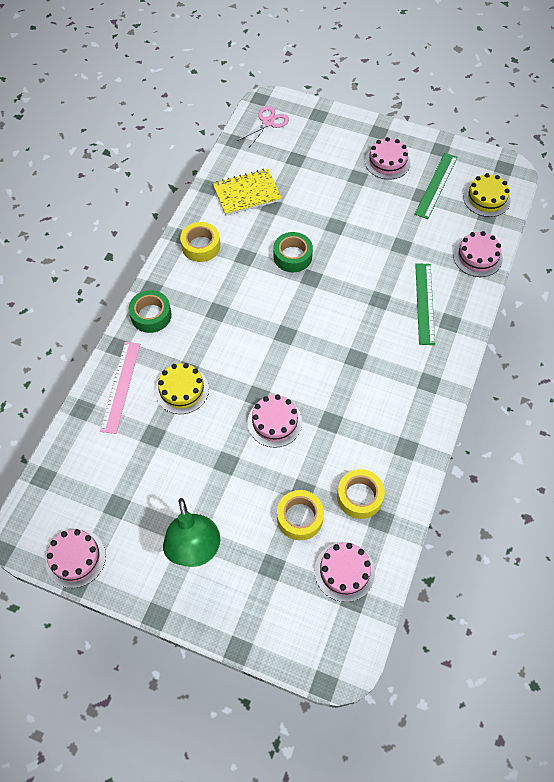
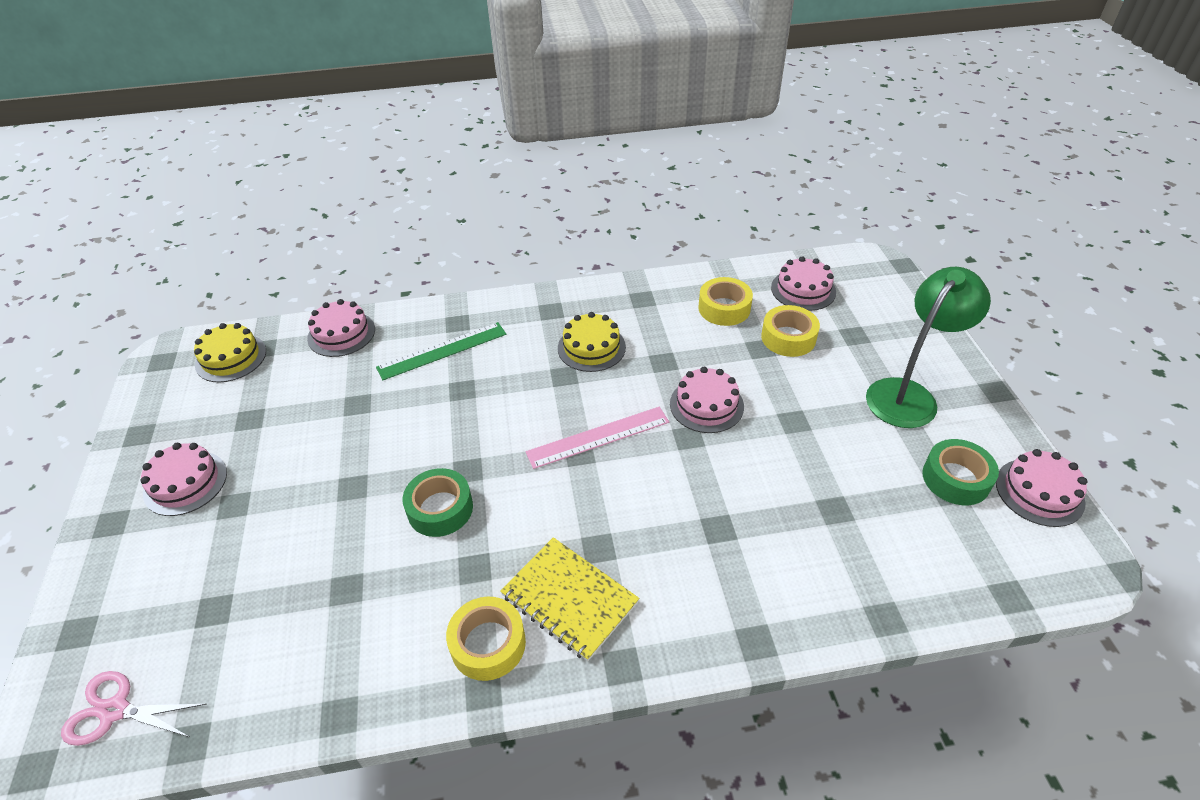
camera: 120 degrees left, 15 degrees down
pink ruler [100,342,140,434] -> pink ruler moved to [525,407,669,469]
green tape [128,290,172,333] -> green tape moved to [922,439,999,505]
yellow cake [155,363,209,414] -> yellow cake moved to [558,312,626,372]
yellow notebook [213,169,282,216] -> yellow notebook moved to [500,537,639,661]
green ruler [414,153,458,219] -> none

